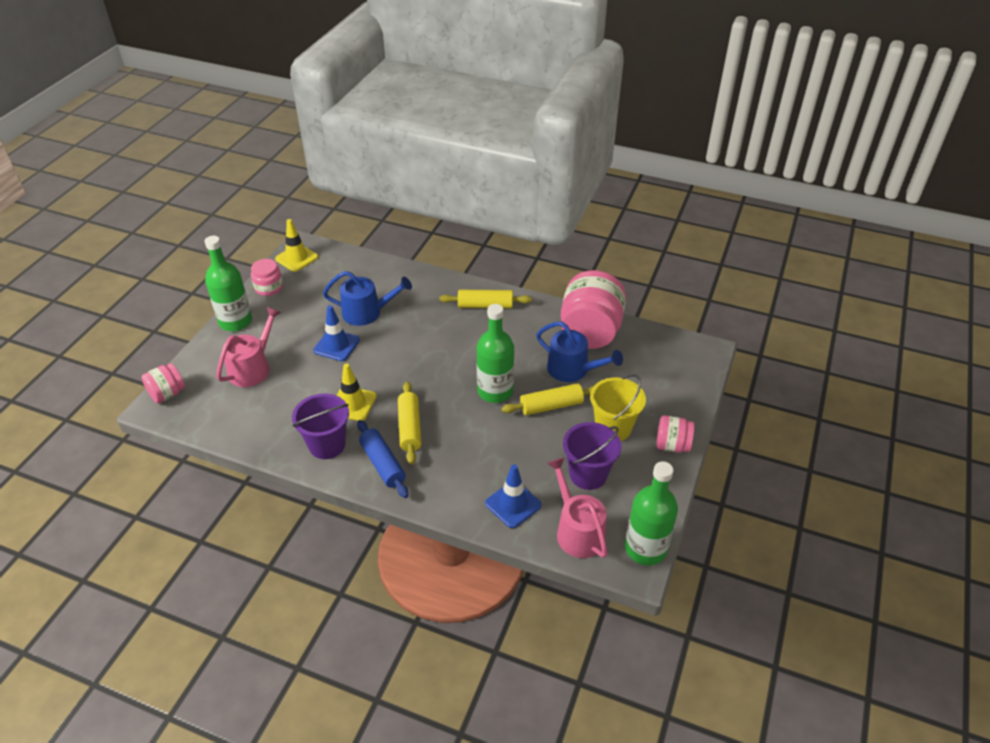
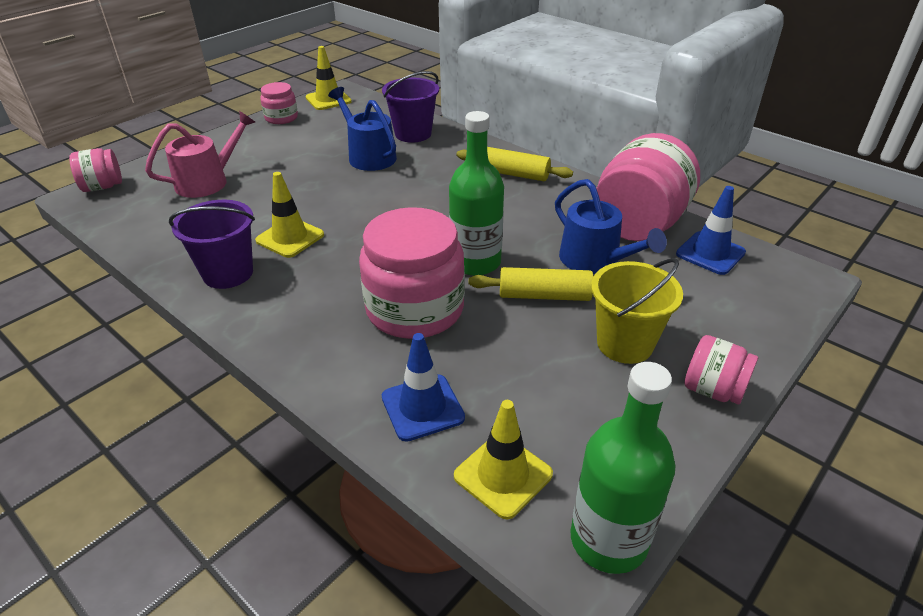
camera: 20 degrees right, 5 degrees down
green bottle [205,236,252,331] -> none
blue traffic cone [313,305,360,361] -> blue traffic cone moved to [676,186,746,275]
blue watering can [323,271,412,326] -> blue watering can turned 150 degrees counterclockwise [328,87,397,171]
blue rolling pin [357,420,409,498] -> none
yellow rolling pin [398,382,421,464] -> none
pink watering can [547,458,608,558] -> yellow traffic cone [454,400,553,520]
purple bucket [563,422,622,490] -> purple bucket moved to [382,71,439,143]
none -> pink jar [359,207,465,339]

